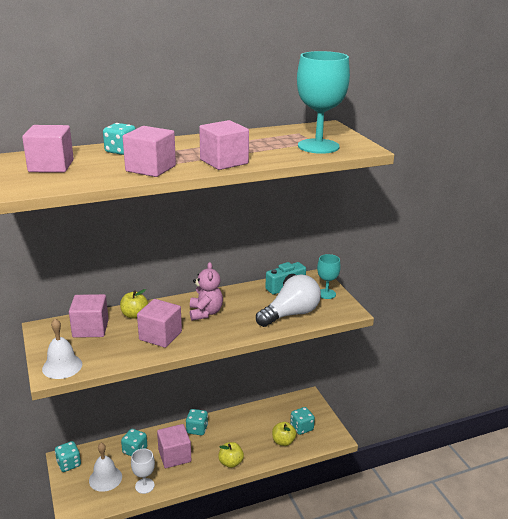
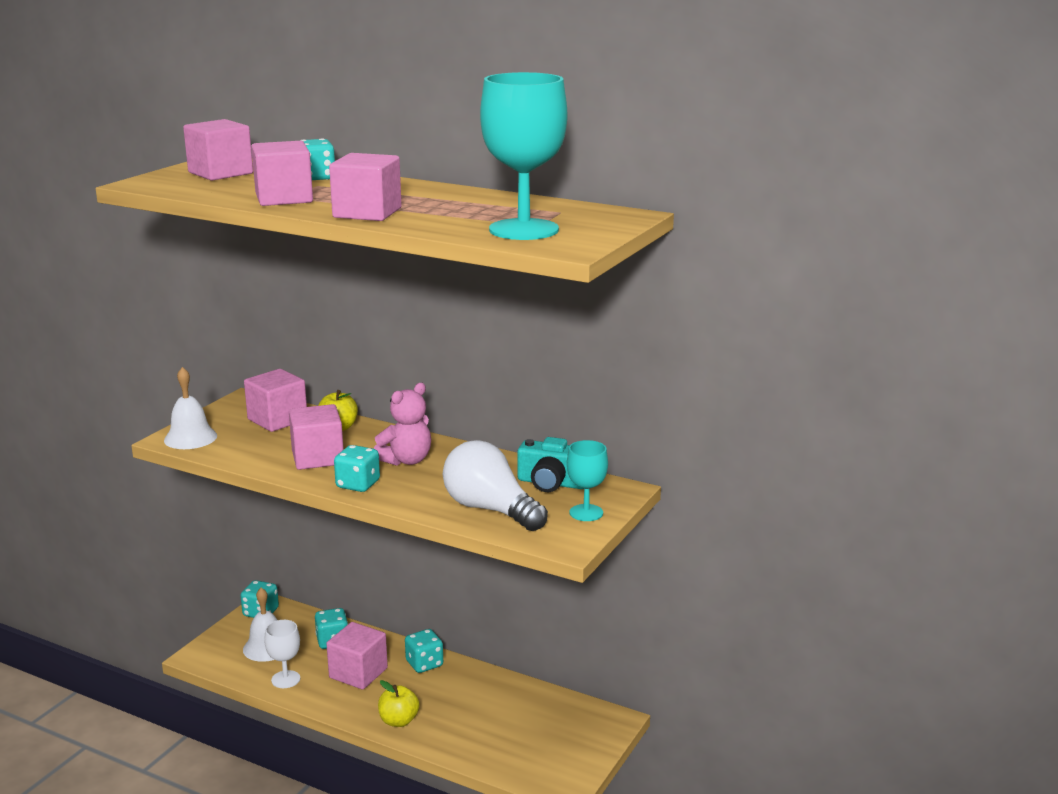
camera: 50 degrees right, 5 degrees down
white light bulb [256,274,321,327] -> white light bulb turned 150 degrees counterclockwise [443,440,548,531]
yellow apple [272,422,296,446] -> none
turquoise dice [290,407,315,435] -> turquoise dice moved to [334,445,380,492]

